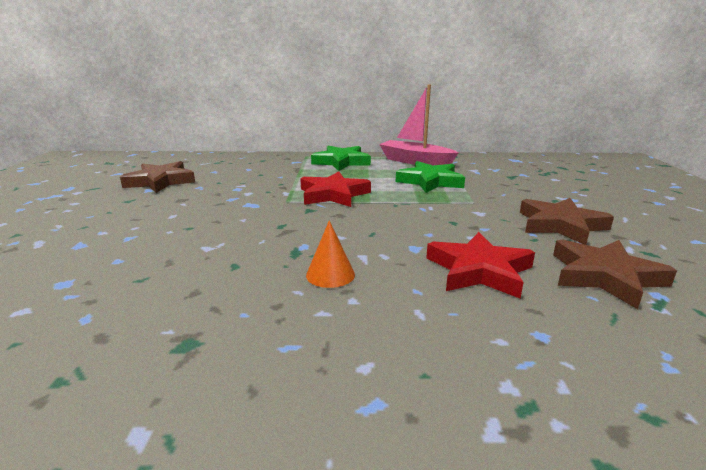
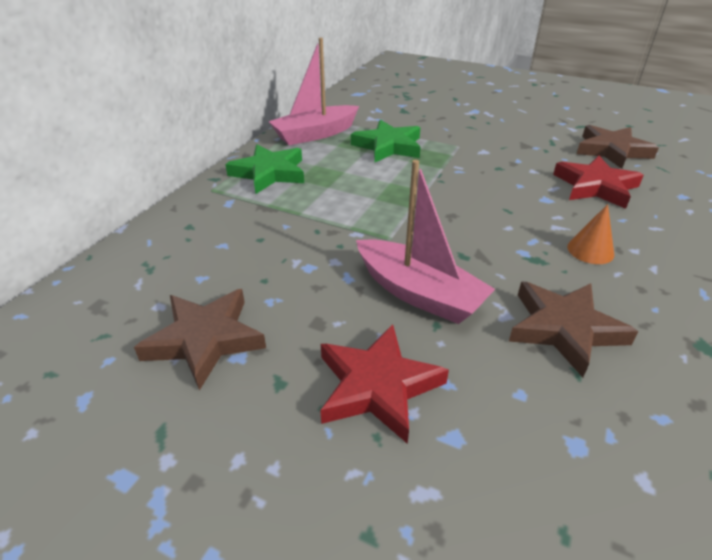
camera: 65 degrees left, 15 degrees up
red star [300,172,371,207] -> red star moved to [320,324,449,444]
brown star [520,198,614,245] -> brown star moved to [509,282,638,377]
none -> pink boat [356,160,495,324]

